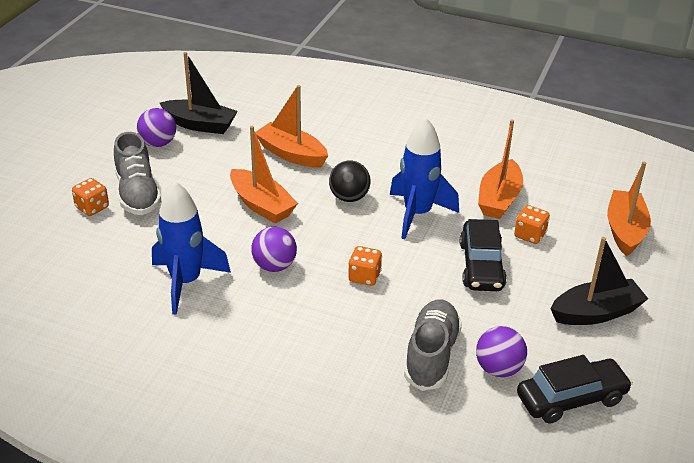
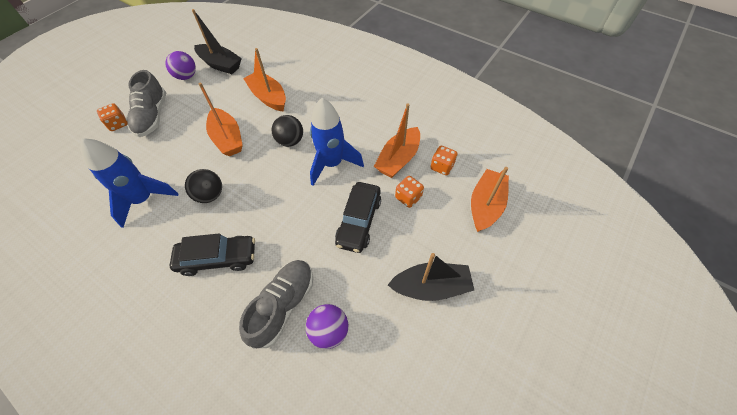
camera: 15 degrees right, 20 degrees up
purple ball [251,226,297,272] -> black ball [185,169,222,203]
orange dice [348,246,382,286] -> orange dice moved to [431,146,457,175]
black car [517,355,633,424] -> black car moved to [170,233,255,276]

